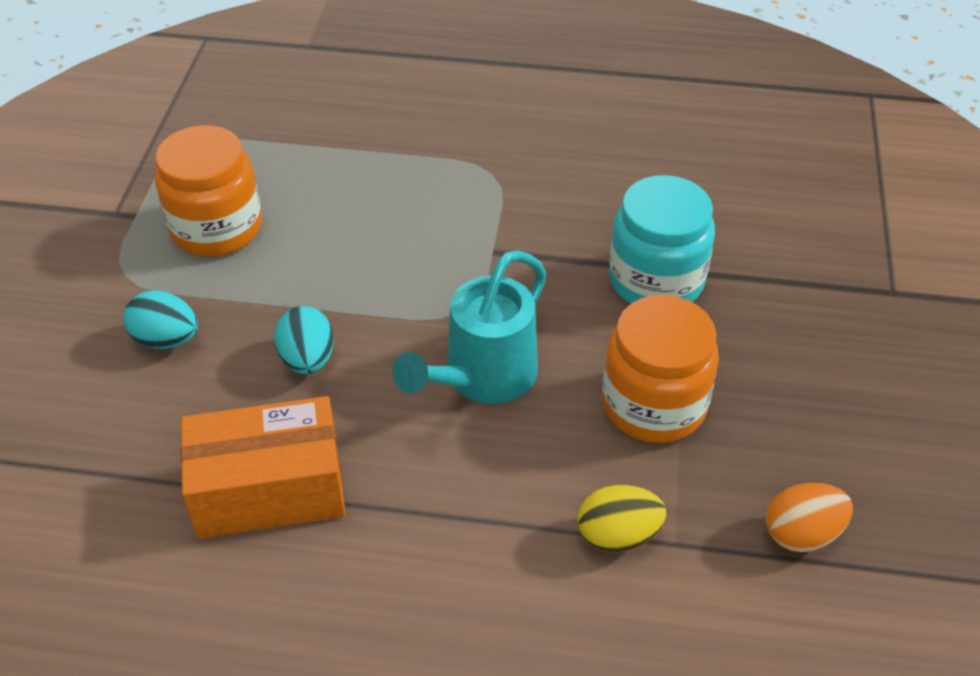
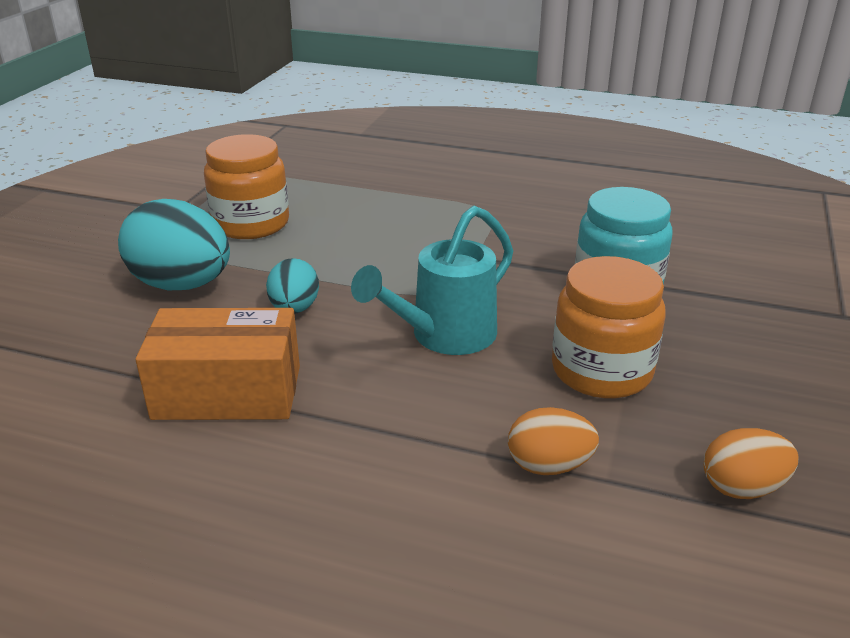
camera: 10 degrees right, 15 degrees down
turquoise egg [123,290,198,349] -> turquoise egg [118,199,230,290], size x1.81
yellow egg [578,485,666,553] -> orange egg [508,407,599,475]

